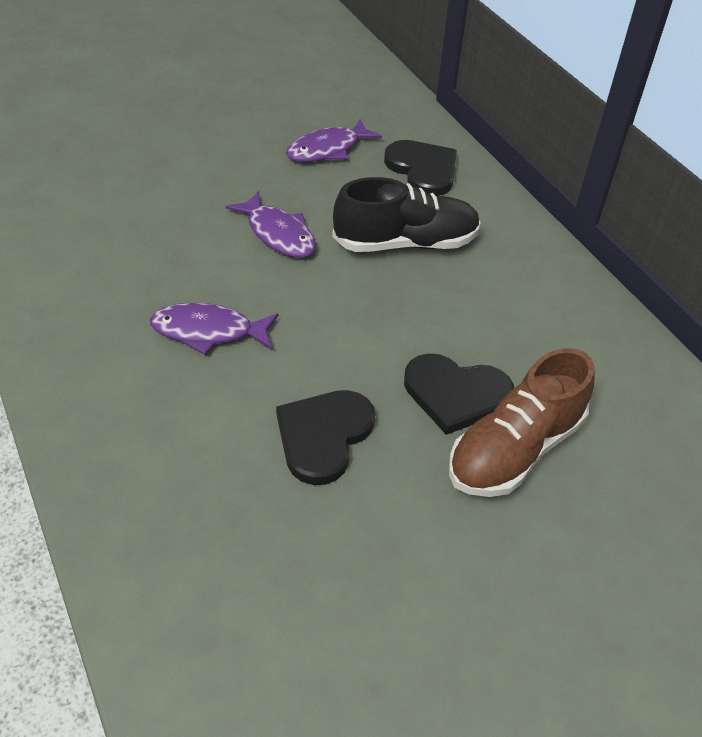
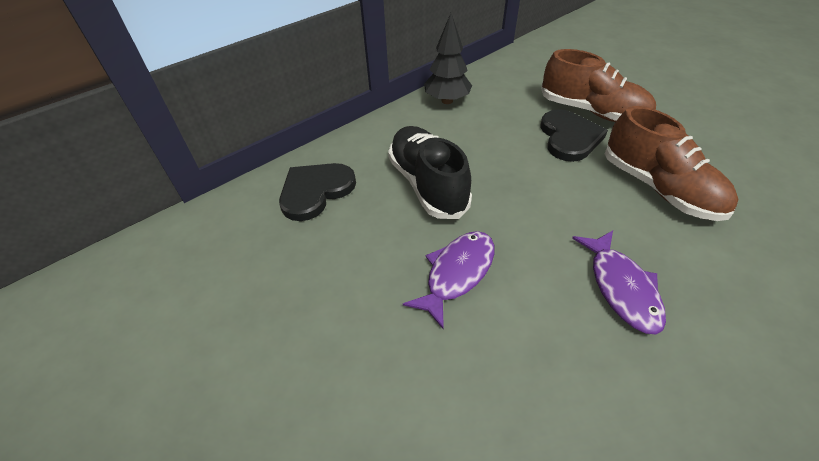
camera: 100 degrees left, 0 degrees up
black heart [276,390,375,485] -> brown shoe [605,106,738,221]
purple fish [286,119,382,162] -> none
none -> black tree [424,13,472,104]

